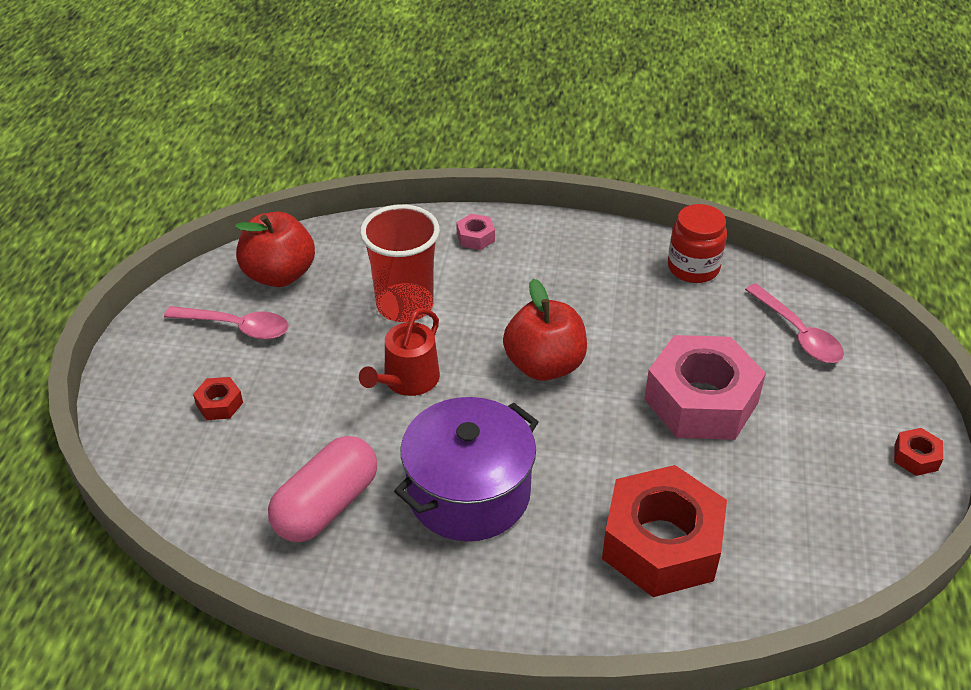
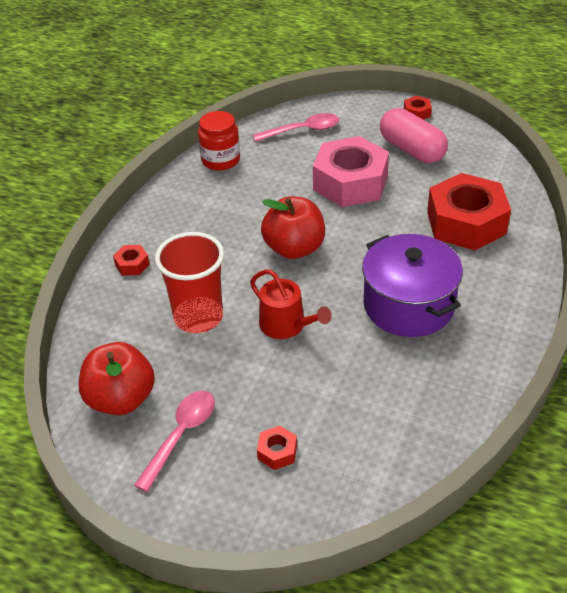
camera: 75 degrees left, 0 degrees up
pink capsule [268,436,377,542] -> pink capsule moved to [380,108,448,163]
pink nut [456,214,495,250] -> red nut [113,245,150,276]

